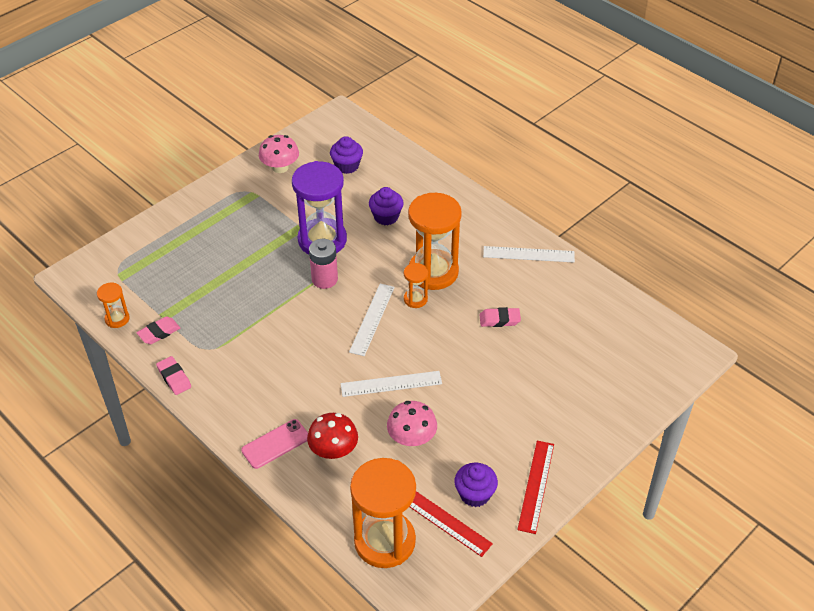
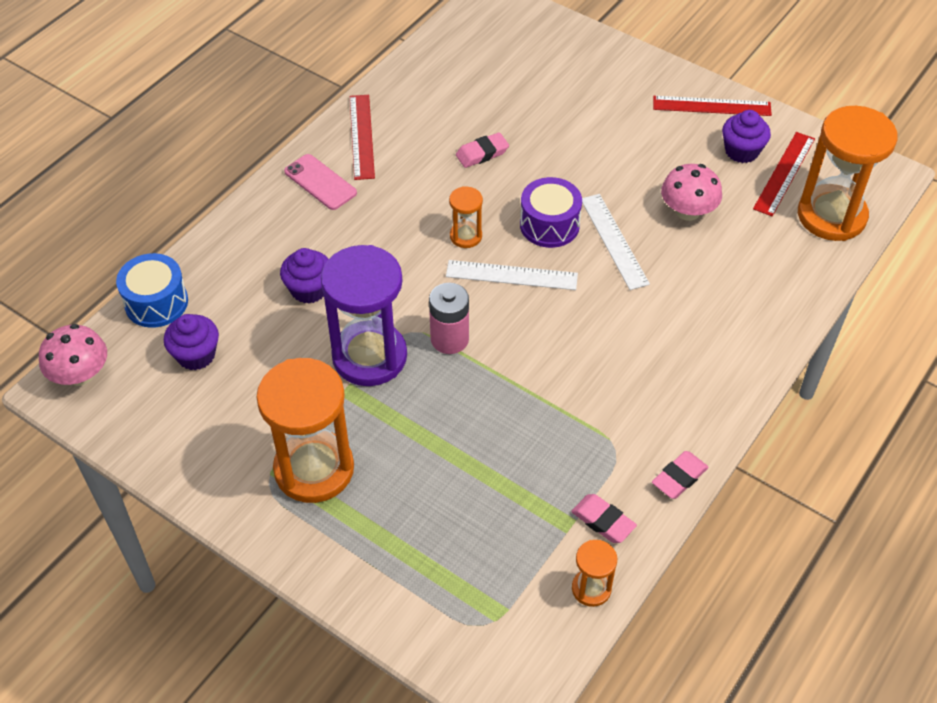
camera: 100 degrees left, 5 degrees up
pink phone [241,419,308,469] -> pink phone moved to [284,154,357,210]
pink mushroom [259,135,299,173] -> pink mushroom moved to [39,324,107,386]
red mushroom [307,413,358,459] -> none
orange hourglass [408,193,462,290] -> orange hourglass moved to [256,358,354,503]
pink eraser [480,307,521,327] -> pink eraser turned 75 degrees clockwise [456,132,509,168]
white ruler [483,246,575,262] -> red ruler [350,95,375,180]
none -> blue drum [116,253,188,328]
none -> purple drum [520,177,582,248]

